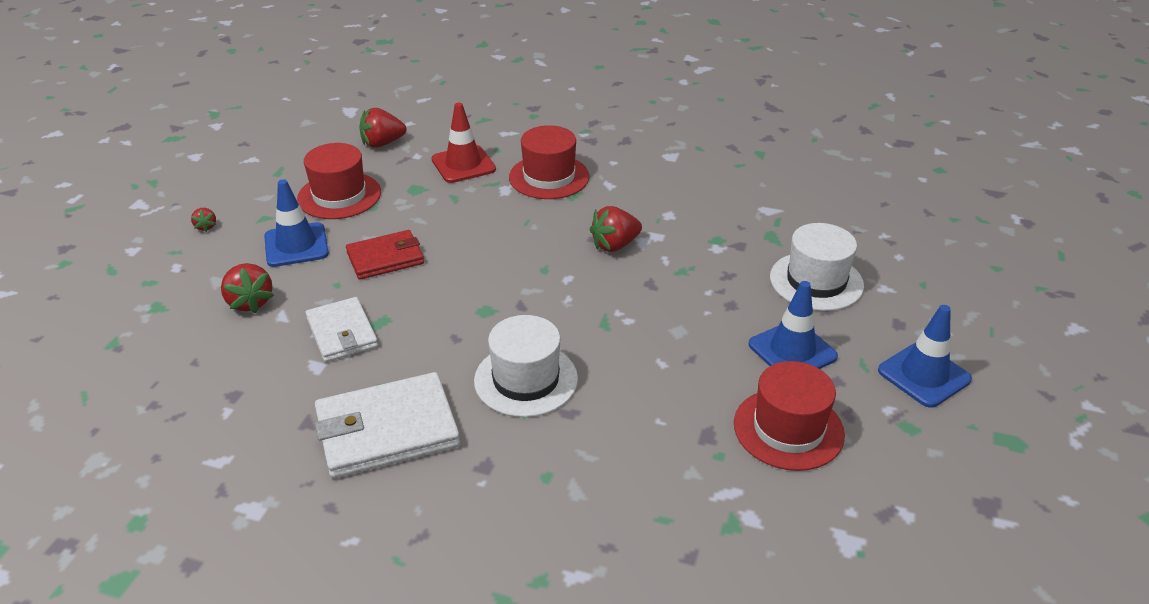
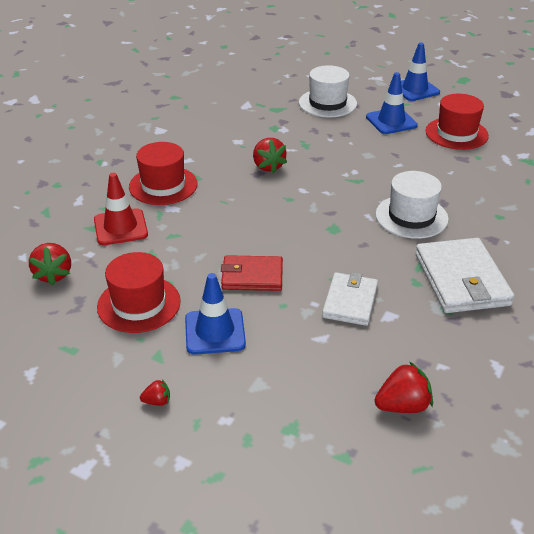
camera: 80 degrees left, 0 degrees up
red strawberry [221,263,274,313] -> red strawberry moved to [375,362,433,413]
white wallet [306,297,378,362] -> white wallet turned 60 degrees counterclockwise [322,272,378,326]
red wallet [346,230,424,280] -> red wallet turned 75 degrees counterclockwise [221,255,283,291]

